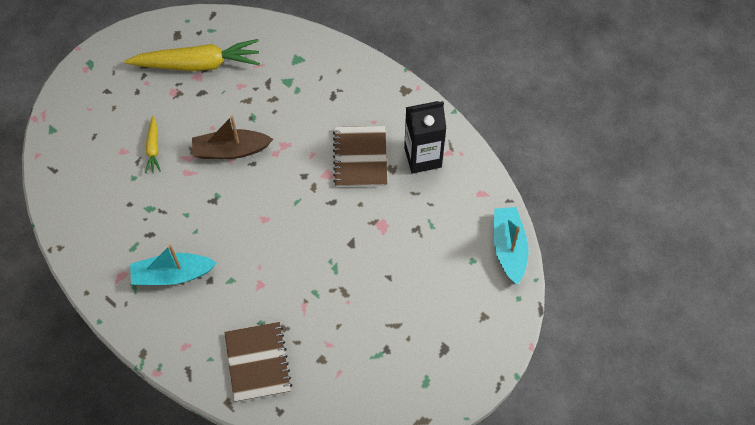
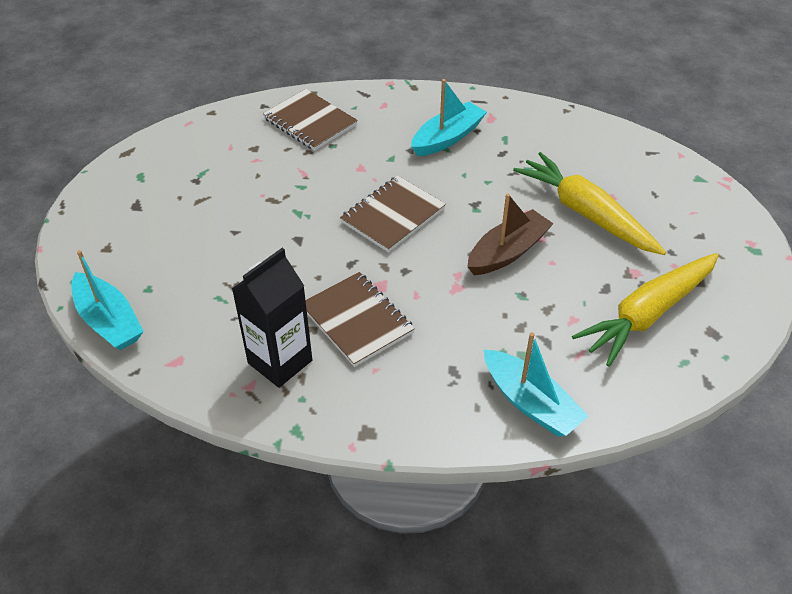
camera: 145 degrees right, 15 degrees down
yellow carrot [145,116,161,173] -> yellow carrot [513,152,666,255], size x2.13
none -> brown notebook [340,176,446,253]
none -> turquoise boat [484,332,589,437]

